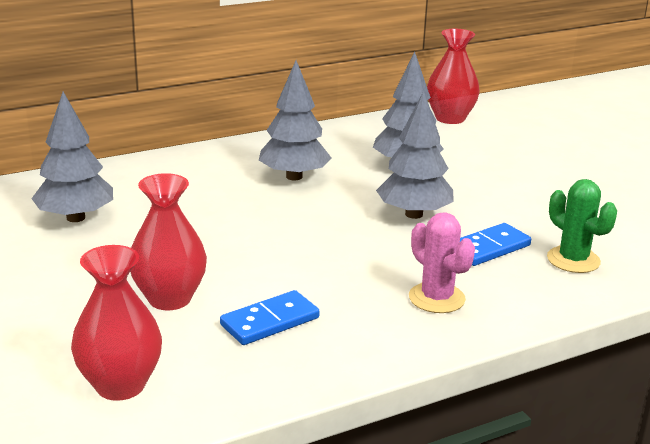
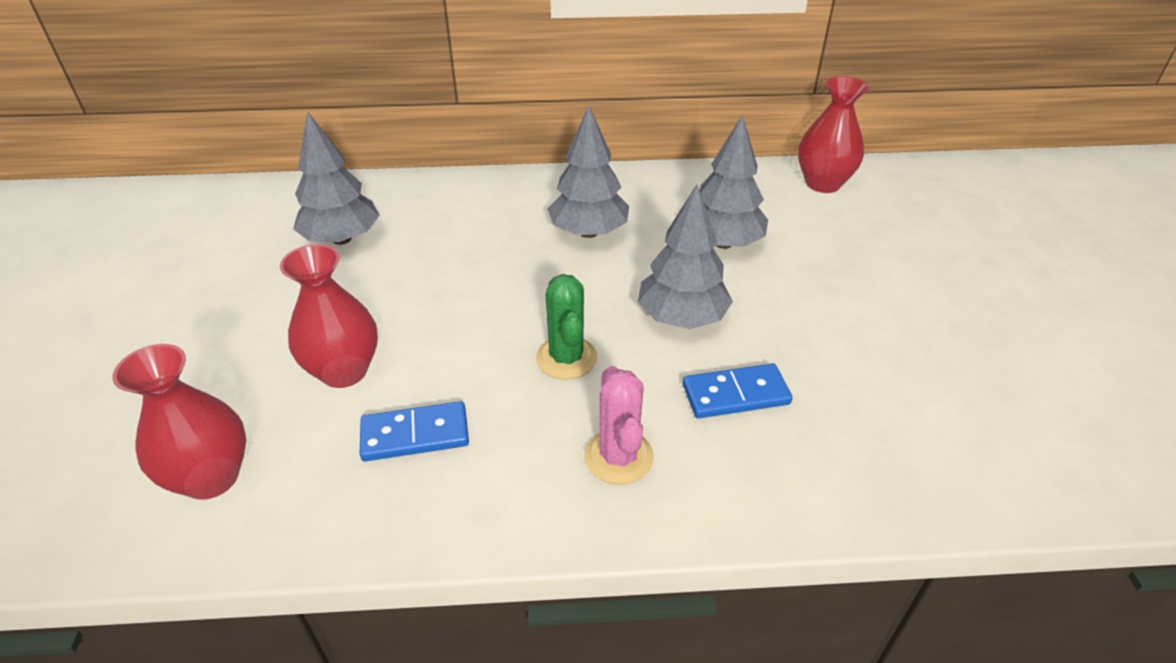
camera: 25 degrees right, 15 degrees up
green cactus [547,179,617,273] -> green cactus moved to [536,274,597,380]

